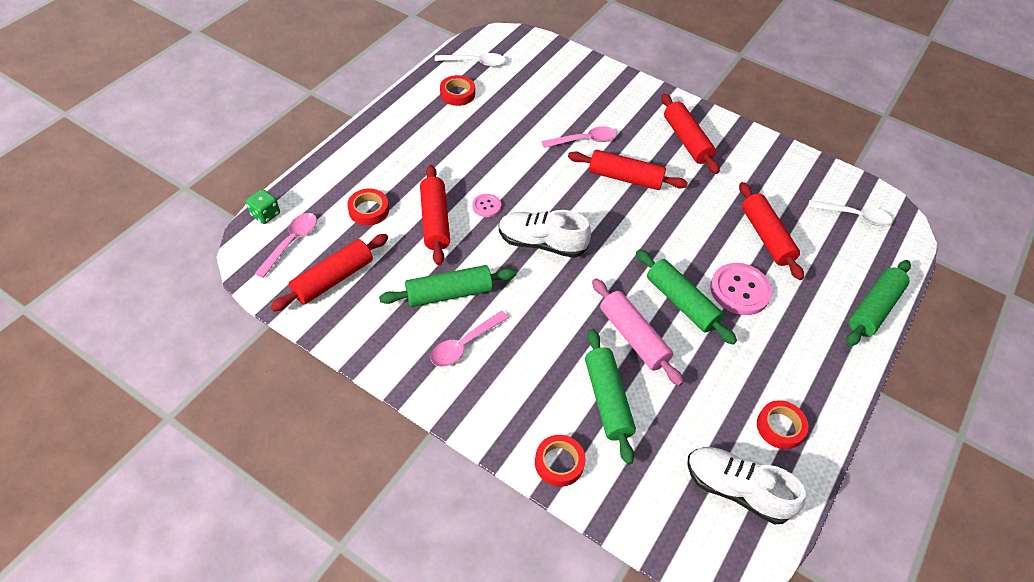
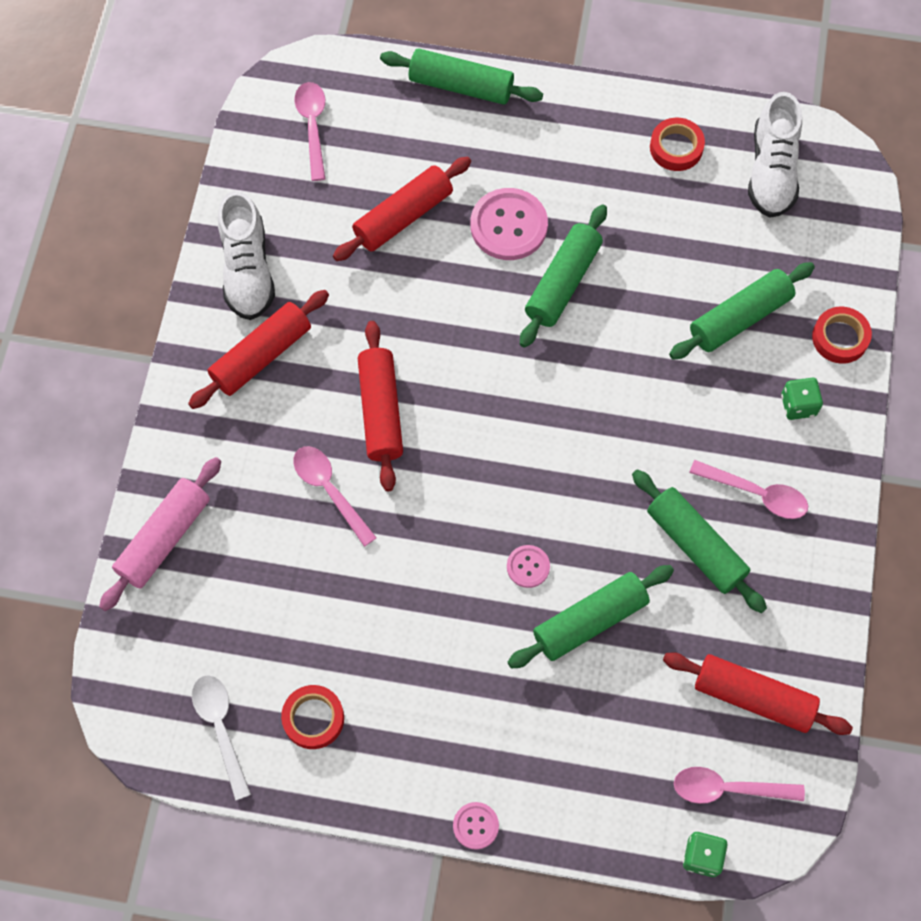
camera: 110 degrees left, 15 degrees up
red tape [347,189,389,226] -> none
red rolling pin [420,165,450,265] -> green rolling pin [508,565,674,669]
white shoe [499,210,591,258] -> white shoe moved to [218,191,275,320]
pink rolling pin [592,279,684,386] -> pink rolling pin moved to [99,457,221,611]
white spoon [808,200,892,226] -> pink spoon [294,82,325,181]
none -> pink button [453,802,499,850]
none -> green dice [781,378,823,420]

